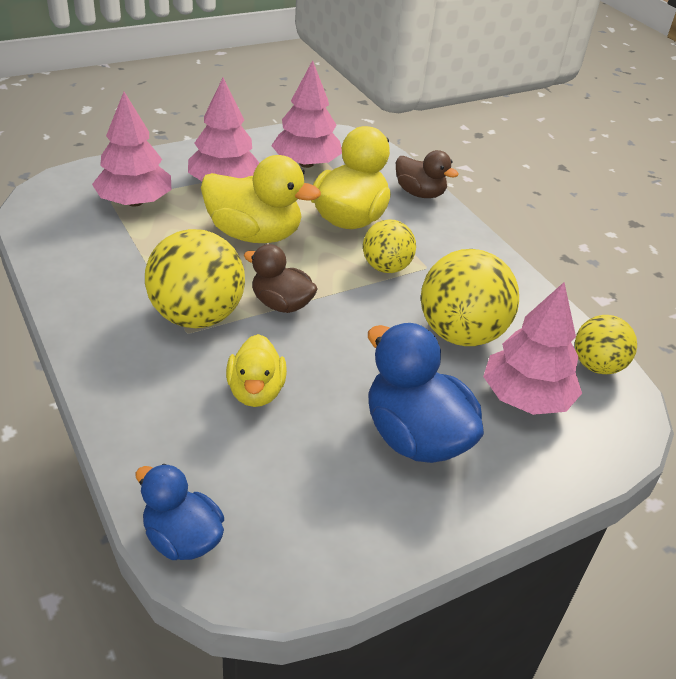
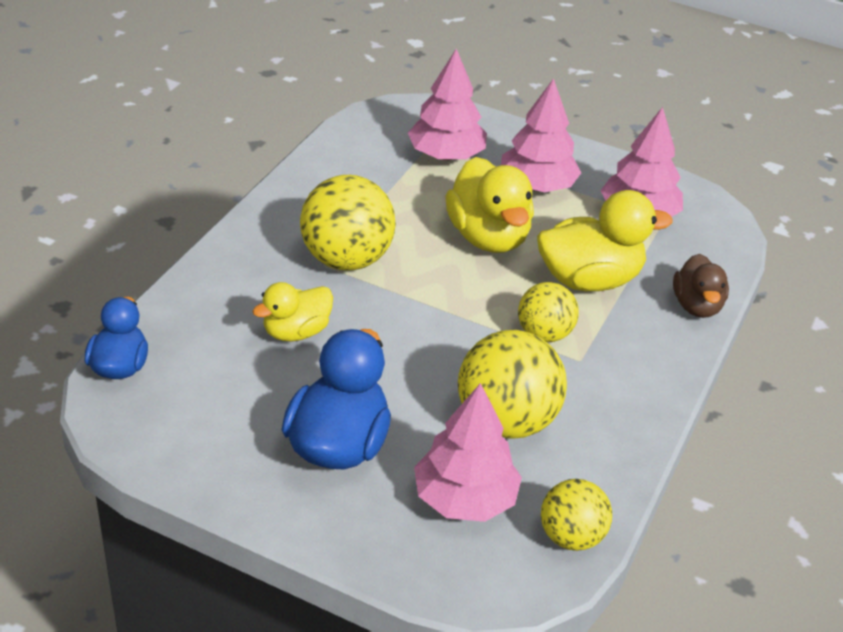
camera: 55 degrees right, 0 degrees up
brown duck [244,244,317,313] -> none

